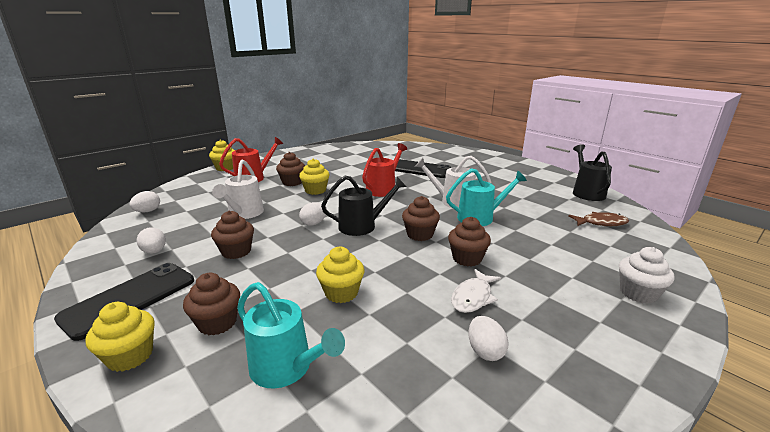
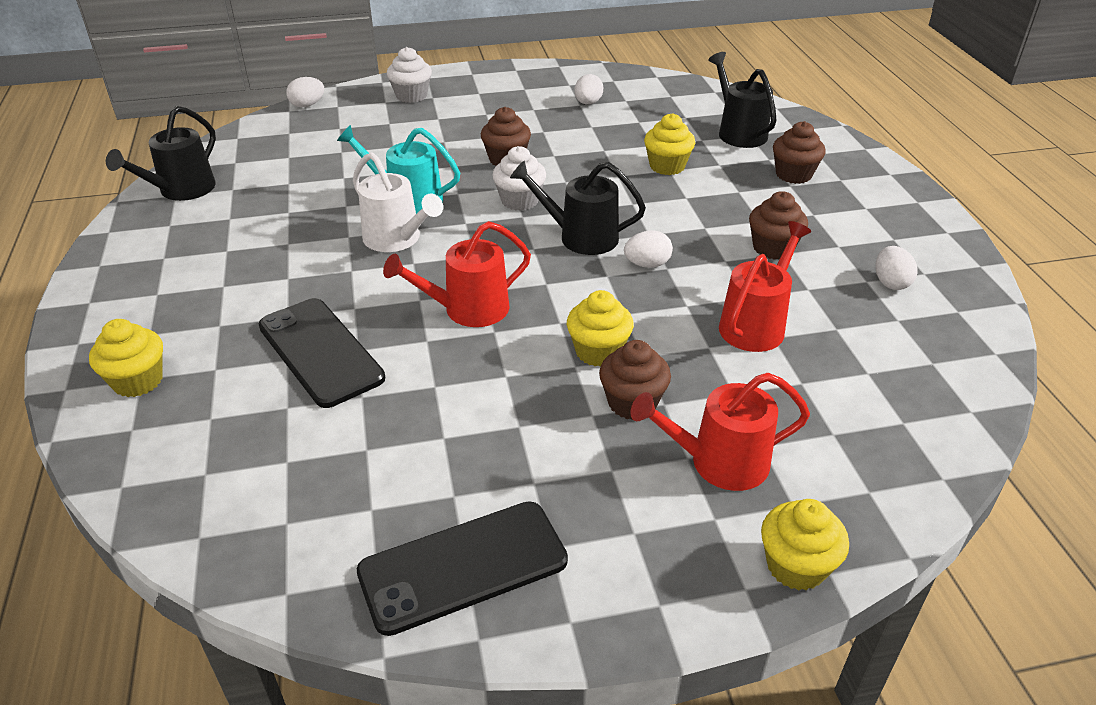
camera: 150 degrees left, 15 degrees up
black phone [54,263,194,341] -> black phone moved to [357,501,568,636]
yellow cupcake [85,302,155,372] -> yellow cupcake moved to [89,319,163,397]
white egg [130,191,160,212] -> white egg moved to [286,77,325,107]
white watering can [212,160,264,219] -> red watering can [719,221,811,352]
turquoise watering can [237,282,345,389] -> black watering can [708,52,777,148]
brown cupcake [402,196,440,241] -> white cupcake [492,146,546,211]
white fish [451,269,501,313] -> none
brown fish [568,212,629,226] -> none

